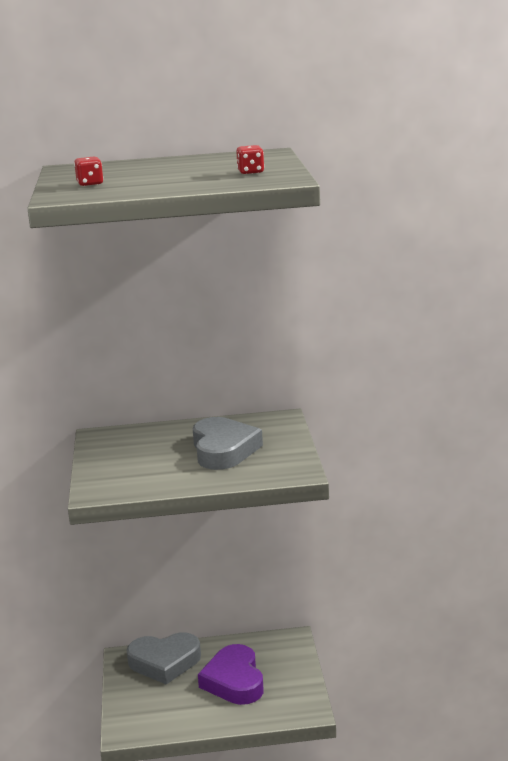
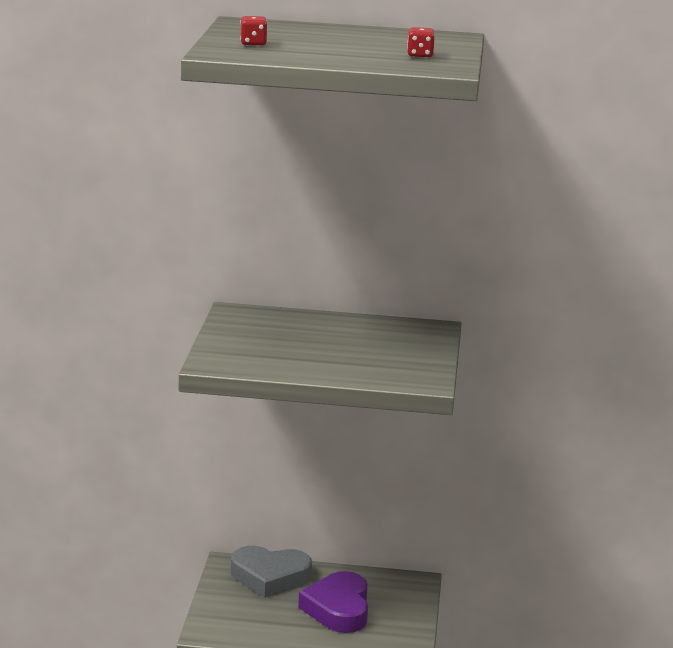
camera: 10 degrees right, 0 degrees up
grey heart [193,417,263,470] -> none

